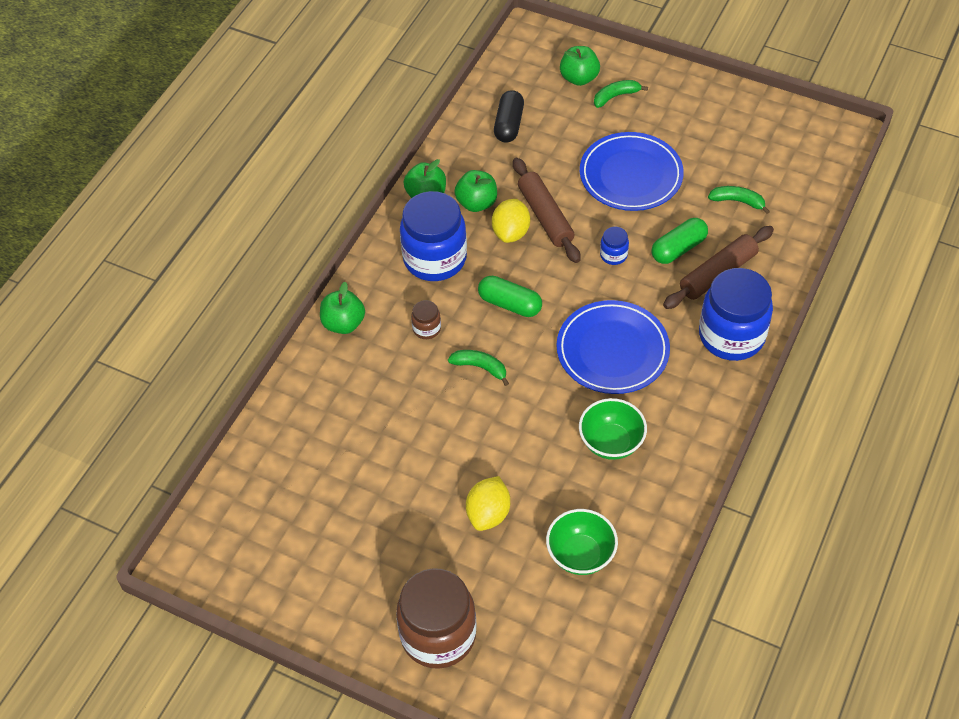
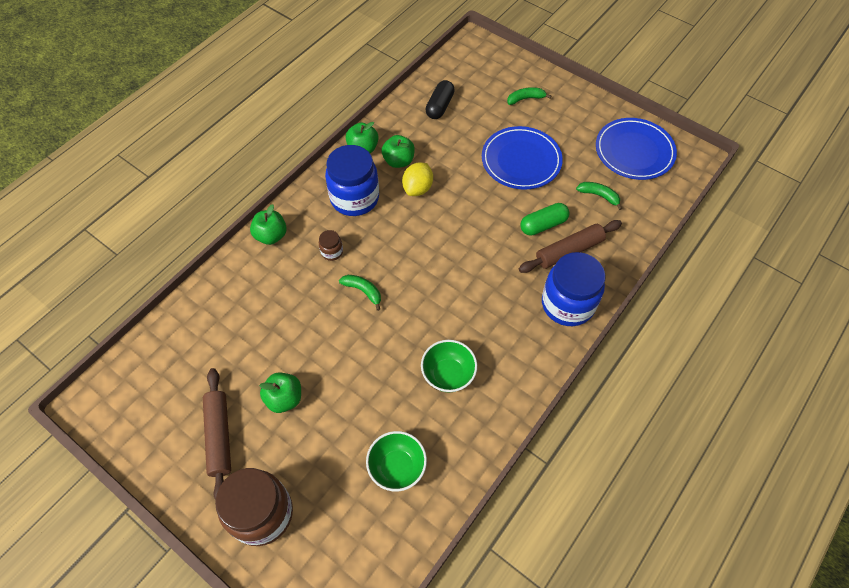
camera: 10 degrees right, 5 degrees up
yellow lemon [466,476,510,531] -> none
green capsule [478,276,542,317] -> none
brown rolling pin [513,158,580,263] -> brown rolling pin moved to [203,368,231,500]
blue plate [557,300,670,394] -> blue plate moved to [596,118,677,180]
green apple [560,46,600,86] -> green apple moved to [259,372,301,413]
blue jar [600,227,629,265] -> none

